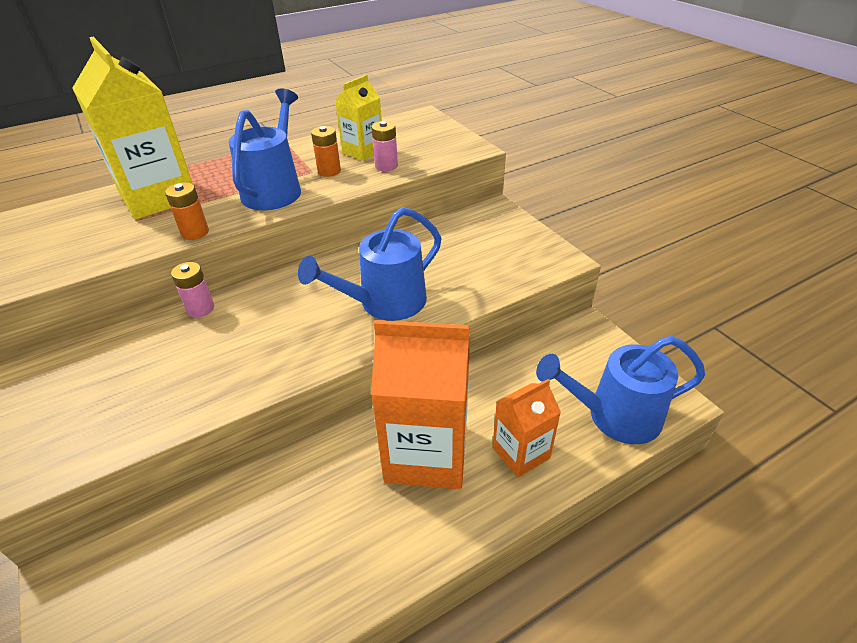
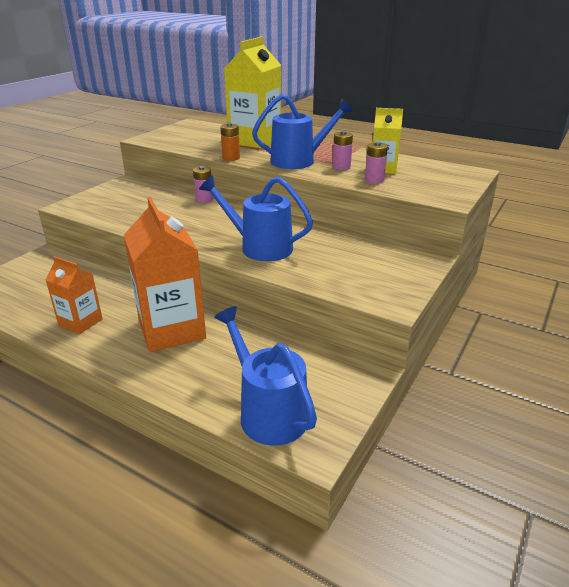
camera: 60 degrees right, 10 degrees down
orange battery [311,126,341,177] -> pink battery [332,131,353,170]
orange carton [492,379,561,477] -> orange carton moved to [46,256,103,334]

